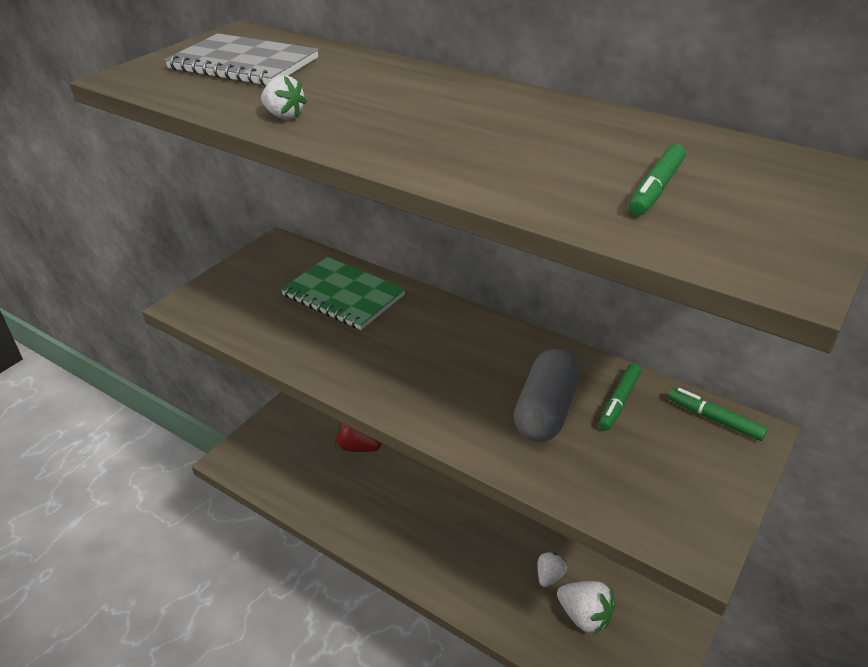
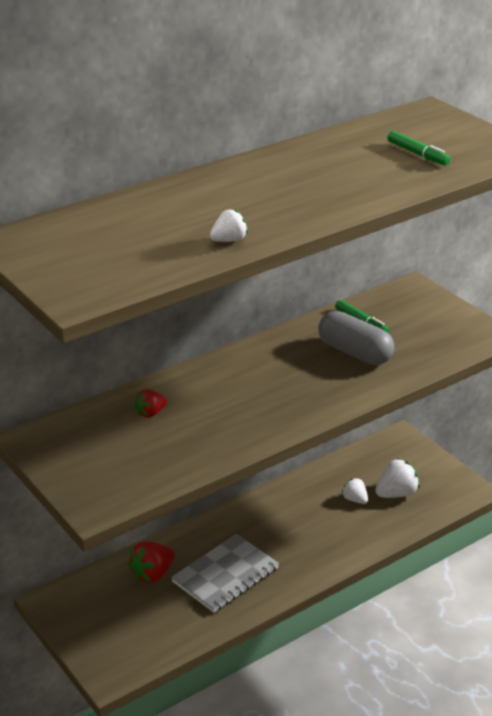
camera: 70 degrees left, 5 degrees down
grey notebook [164,33,319,86] -> grey notebook moved to [171,534,279,613]
green notebook [281,257,405,330] -> red strawberry [134,389,167,418]
green marker [668,388,768,441] -> none

